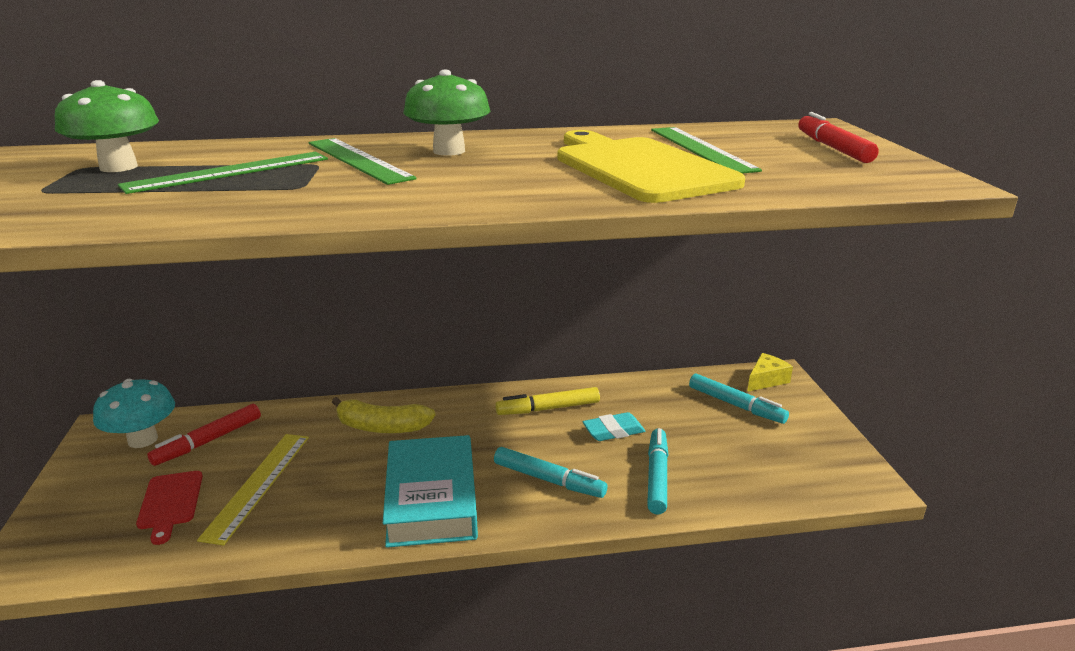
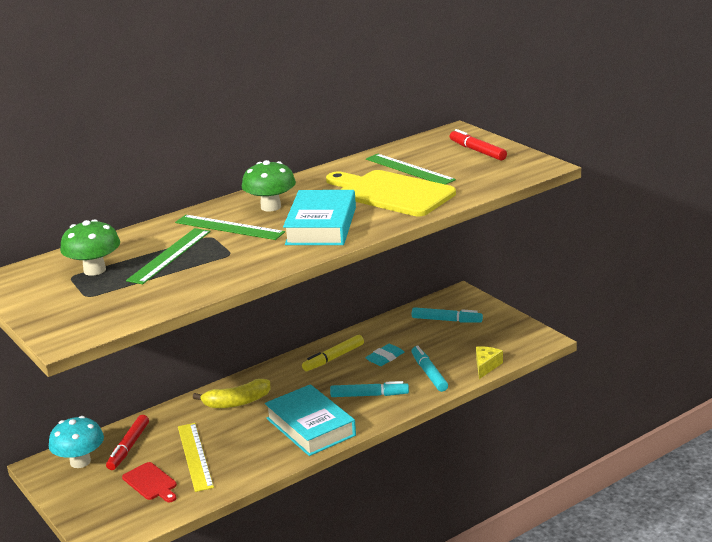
camera: 25 degrees left, 0 degrees up
yellow cheese [747,353,793,392] -> yellow cheese moved to [476,346,503,379]
none -> turquoise book [283,190,356,245]

